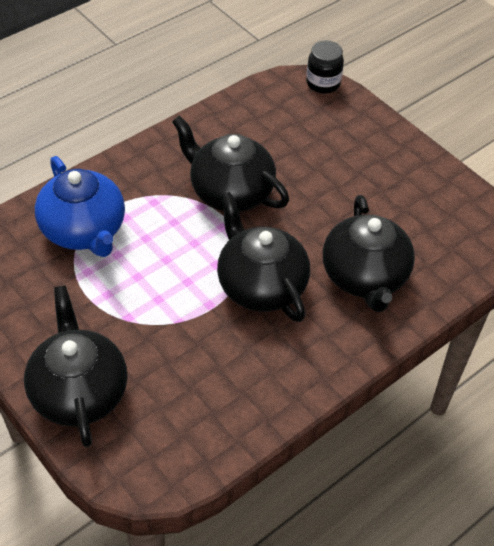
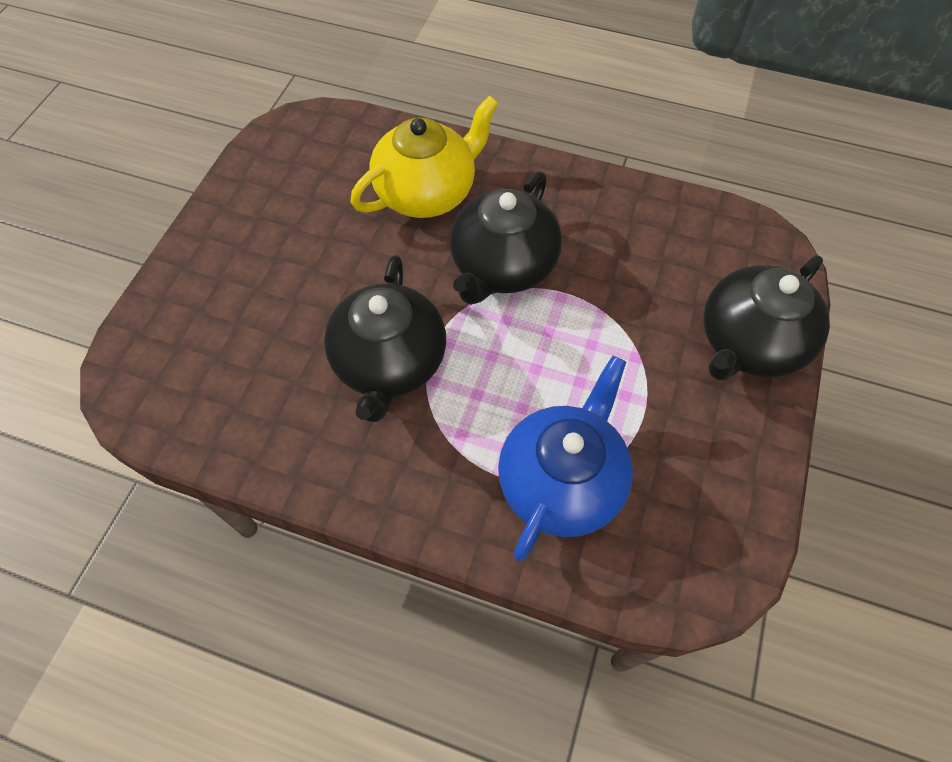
camera: 120 degrees left, 10 degrees up
black jar [306,41,344,93] -> none
black teapot [323,195,415,312] -> yellow teapot [350,96,498,218]

